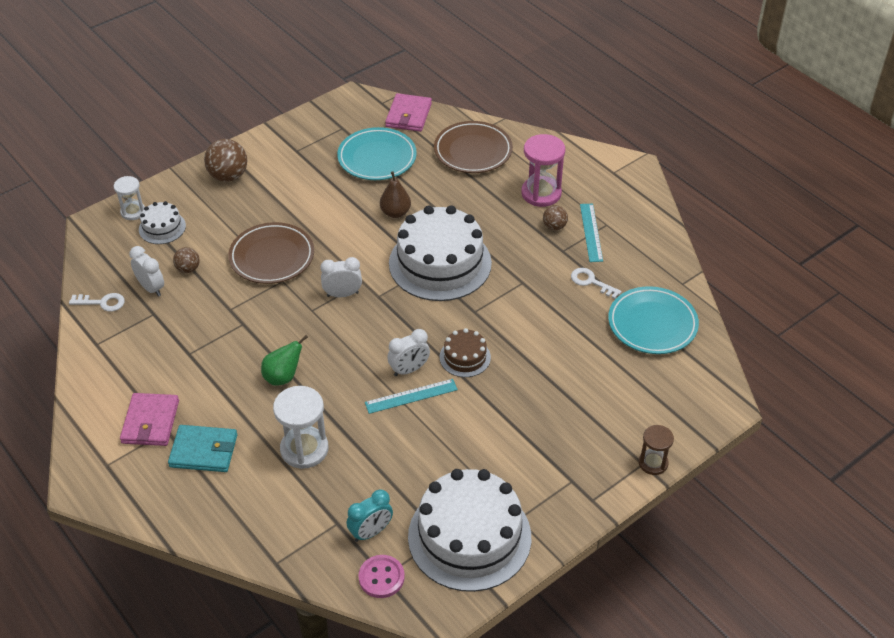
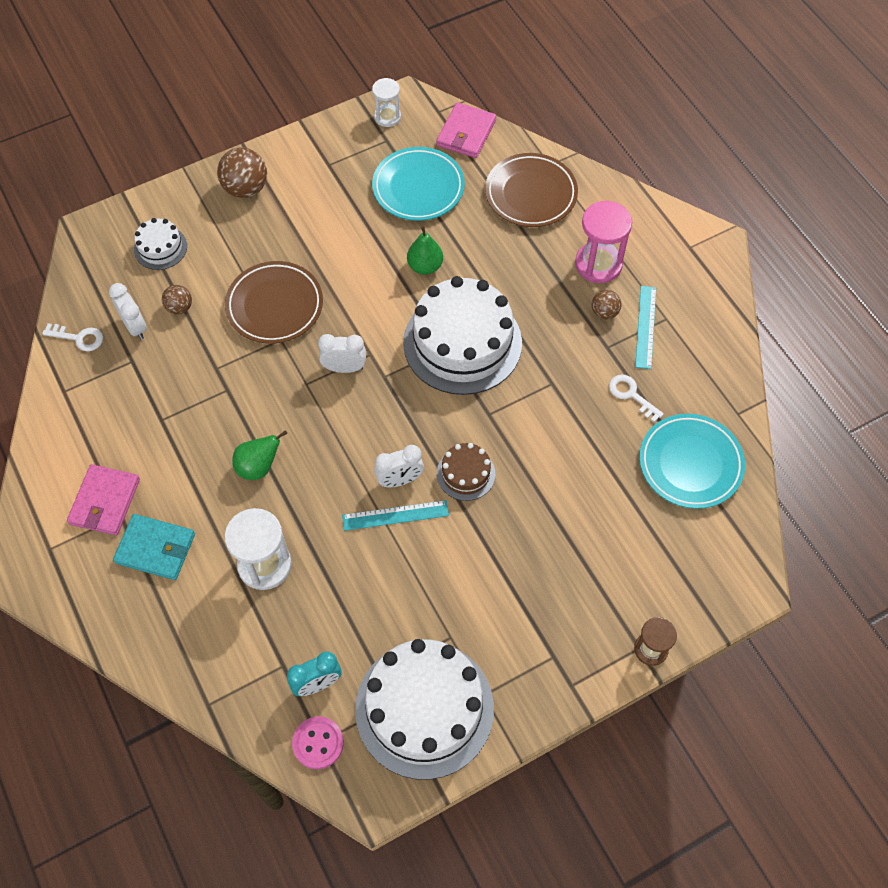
camera: 10 degrees right, 15 degrees up
white hourglass [114,176,145,220] -> white hourglass moved to [372,78,401,127]
brown pear [380,171,411,218] -> green pear [407,226,443,275]

